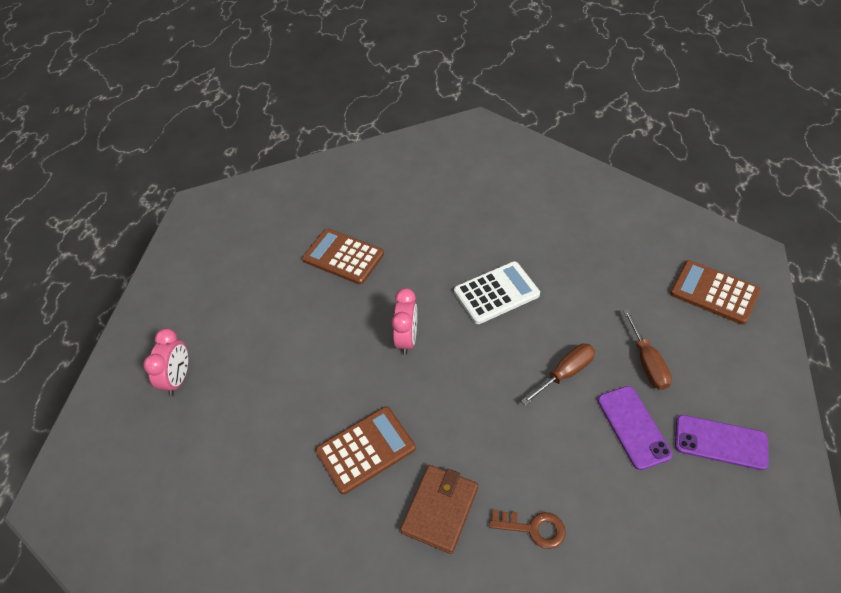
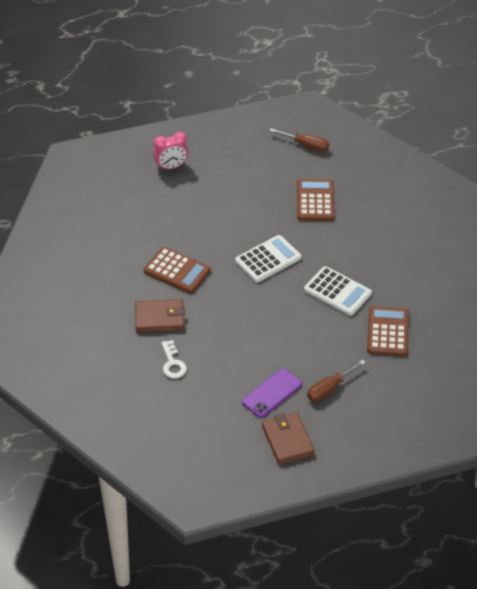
camera: 60 degrees right, 5 degrees down
pink clock [391,288,417,355] -> white calculator [235,235,301,283]
brown key [489,509,566,549] -> white key [161,340,187,379]
brown screwdriver [521,343,595,406] -> brown screwdriver moved to [269,128,329,152]
brown calculator [670,260,760,325] -> brown calculator moved to [367,306,409,356]
purple phone [675,415,769,470] -> brown wallet [262,412,315,464]

